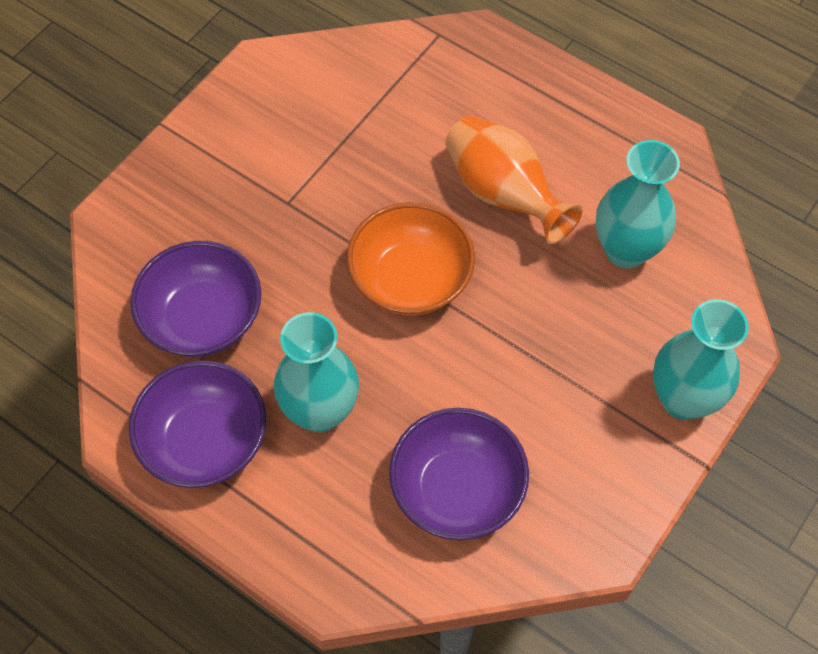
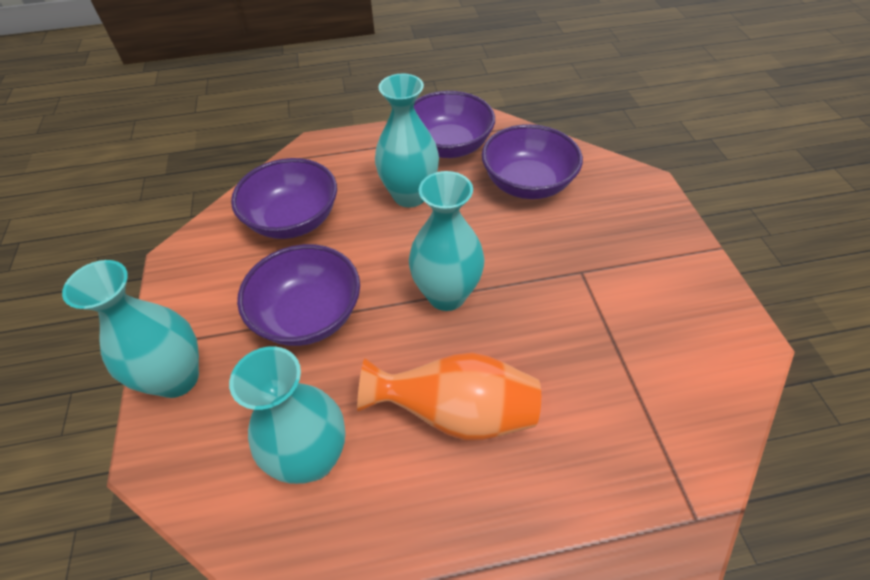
camera: 135 degrees right, 10 degrees down
orange bowl [347,202,475,316] -> turquoise vase [409,171,485,311]
none -> purple bowl [237,244,360,346]

